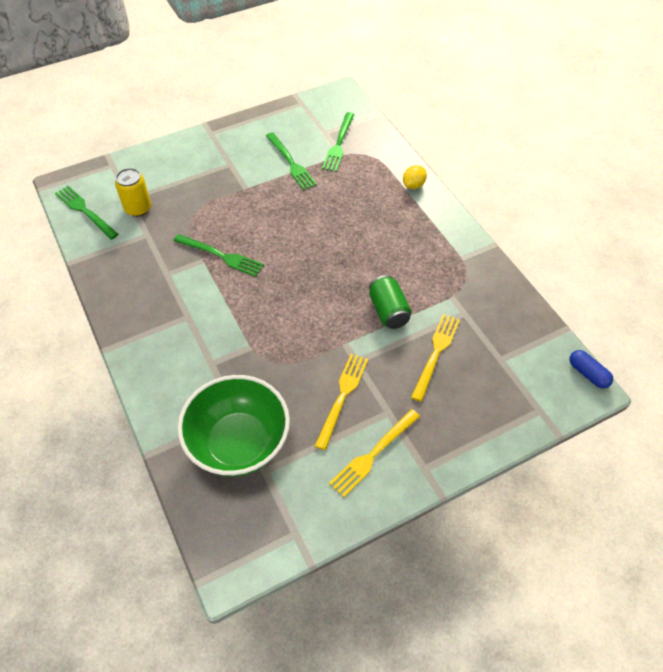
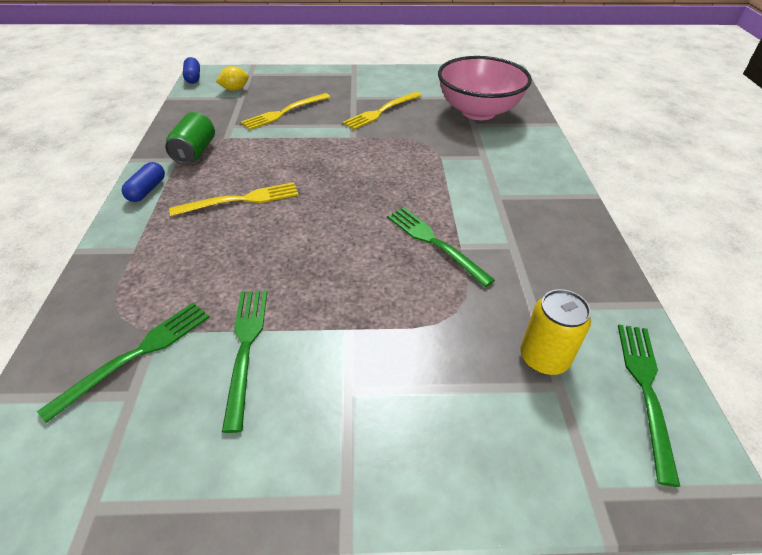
camera: 155 degrees left, 10 degrees down
green fork [55,186,119,240] -> green fork turned 150 degrees counterclockwise [618,325,680,487]
green bowl [178,375,290,477] -> pink bowl [438,56,532,120]
yellow fork [329,409,420,497] -> yellow fork moved to [169,182,299,216]
green can [369,275,411,329] -> green can moved to [165,112,215,164]
yellow lemon [403,165,427,189] -> yellow lemon moved to [216,66,249,91]
none -> blue capsule [122,162,165,202]

